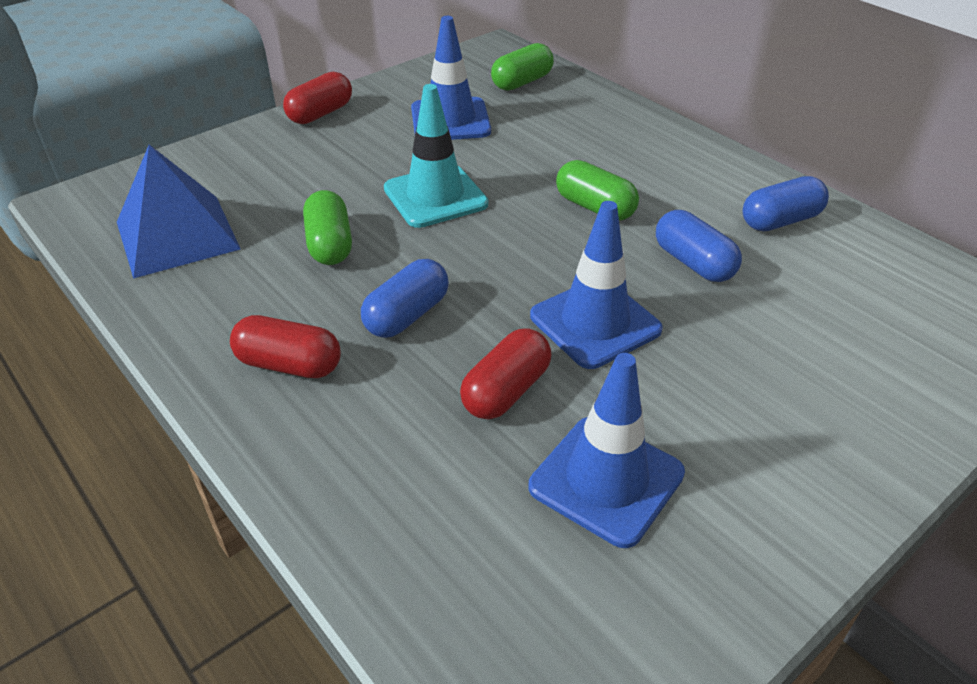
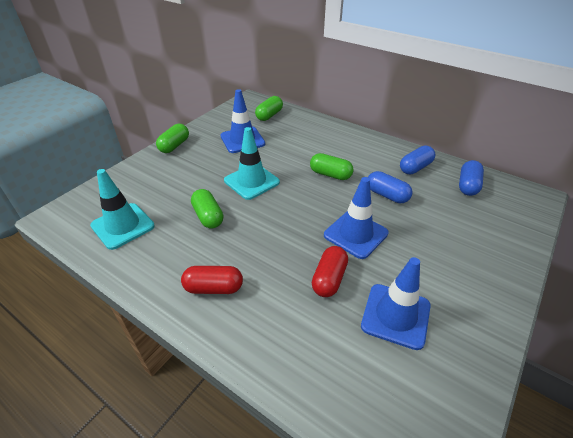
camera: 15 degrees left, 0 degrees up
blue pyramid [117,145,241,279] -> turquoise traffic cone [90,169,155,250]
red capsule [283,72,352,124] -> green capsule [156,124,189,153]
blue capsule [361,259,449,338] -> blue capsule moved to [459,160,484,196]

